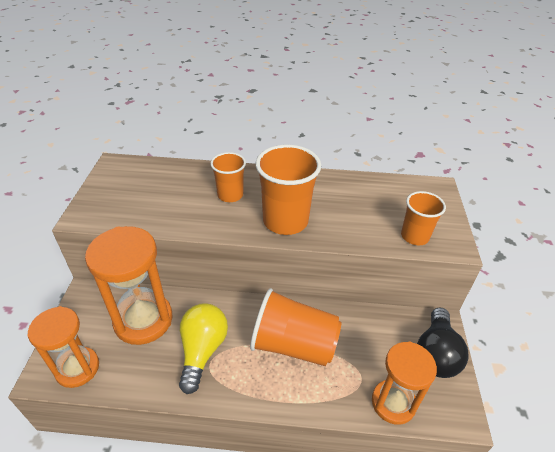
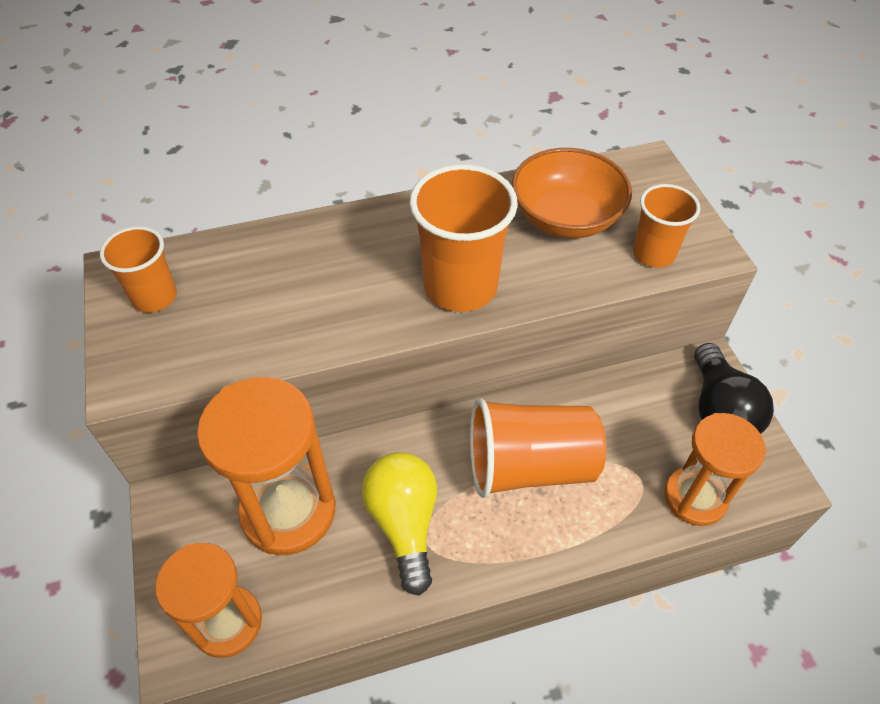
camera: 20 degrees left, 10 degrees up
orange cup [211,152,246,202] -> orange cup moved to [100,226,177,313]
none -> orange bowl [512,148,632,238]

